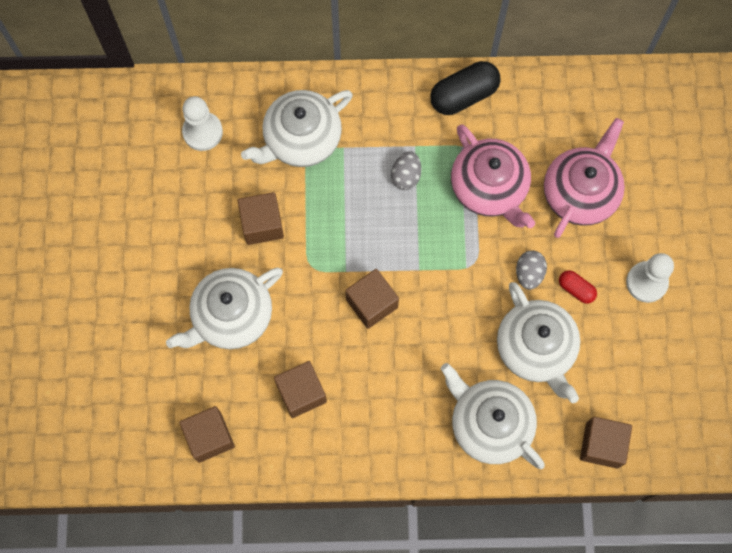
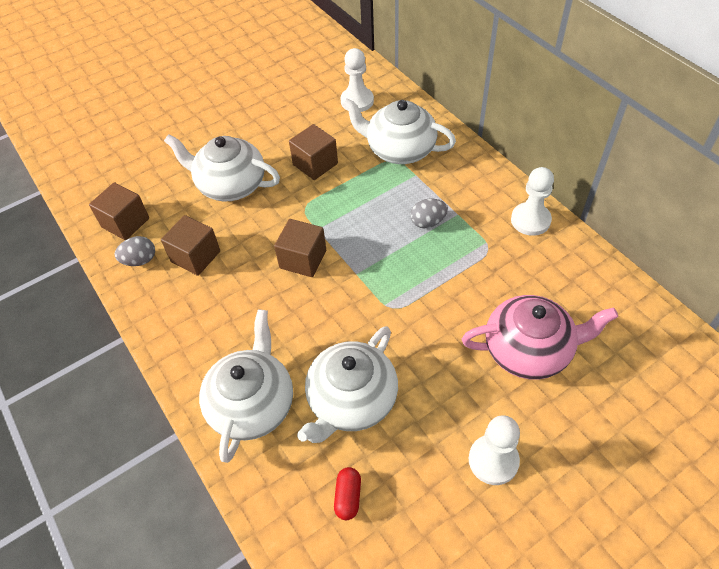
camera: 60 degrees right, 20 degrees down
black capsule [430,61,501,115] -> white pawn [511,167,554,236]
pink teapot [451,124,535,228] -> none
grey egg [516,250,547,290] -> grey egg moved to [115,236,155,266]
red capsule [559,270,597,304] -> red capsule moved to [334,467,361,520]
brown cube [580,417,632,468] -> none

